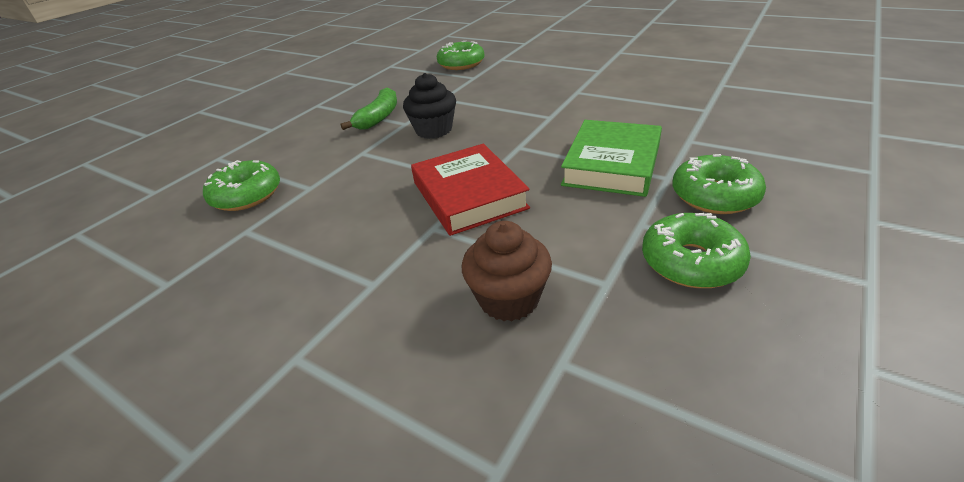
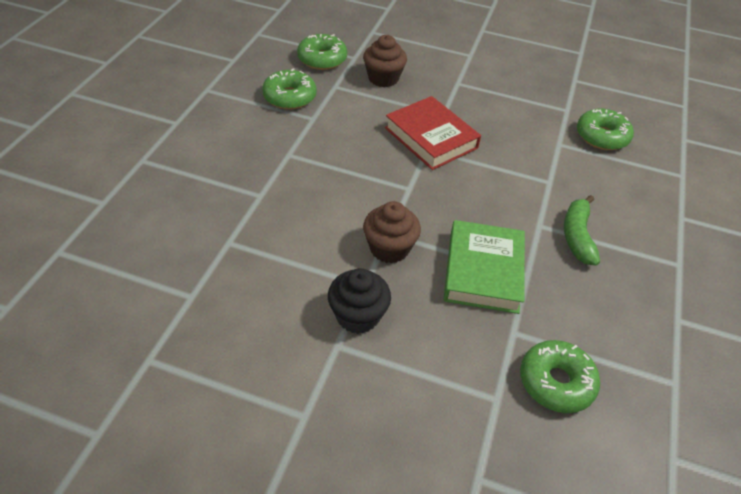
camera: 160 degrees right, 10 degrees up
black cupcake [403,73,456,139] -> black cupcake moved to [328,268,391,334]
green book [561,120,662,197] -> green book moved to [444,220,525,314]
green donut [672,154,766,214] -> green donut moved to [297,34,347,70]
none -> brown cupcake [363,201,421,264]

